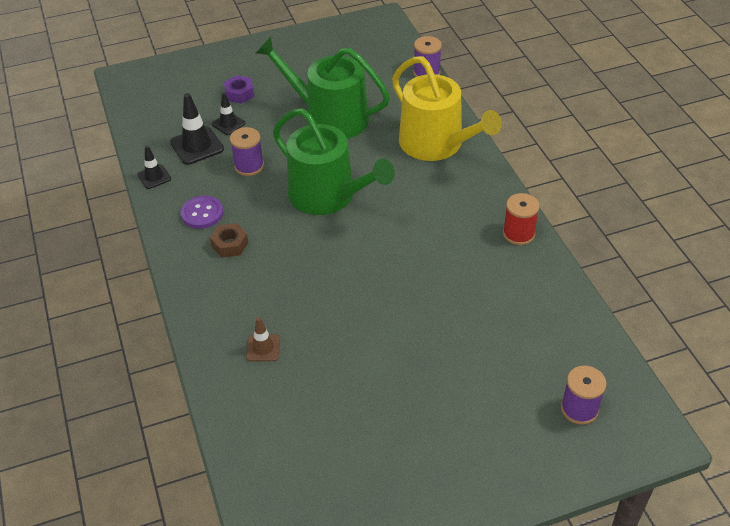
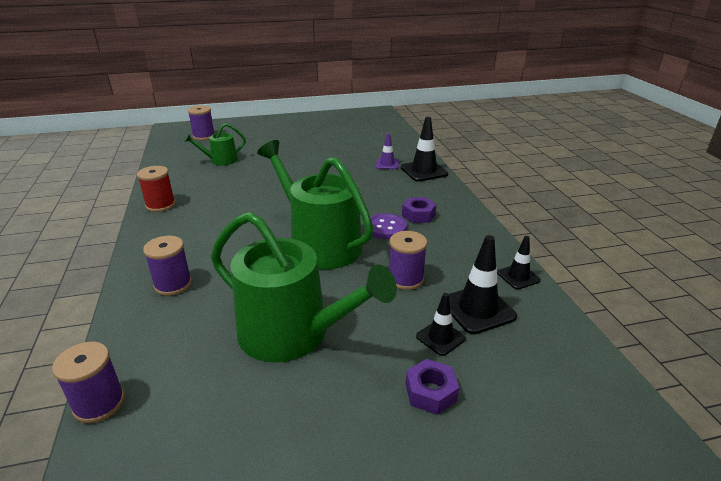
camera: 175 degrees left, 15 degrees down
purple button [181,196,223,229] -> purple button moved to [370,213,407,239]
brown nut [210,223,248,258] -> purple nut [402,197,436,223]
brown traffic cone [246,317,280,361] -> purple traffic cone [376,133,399,170]
yellow watering can [392,56,502,161] -> purple spool [143,236,192,296]
none -> green watering can [184,123,246,166]
none -> black traffic cone [401,117,448,181]

